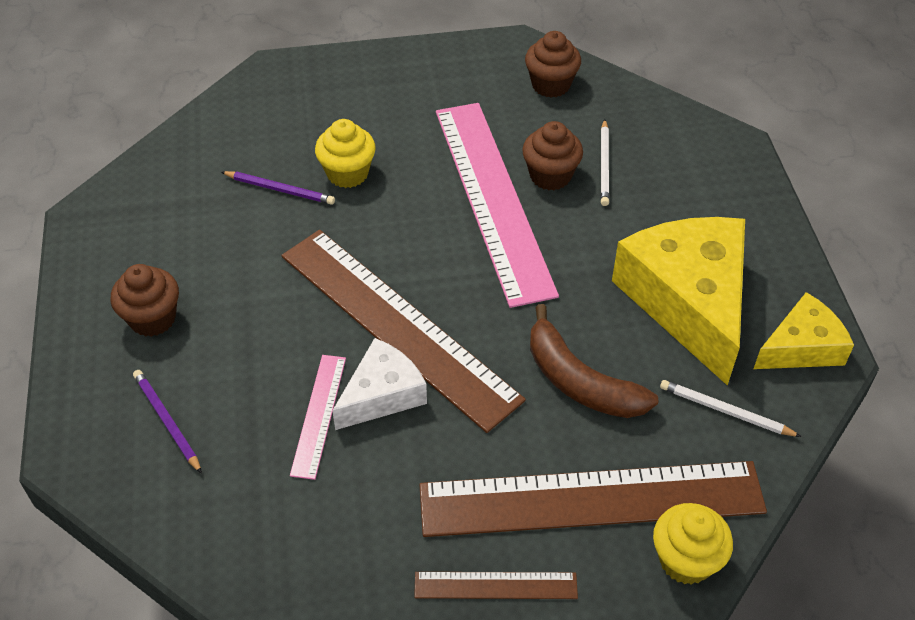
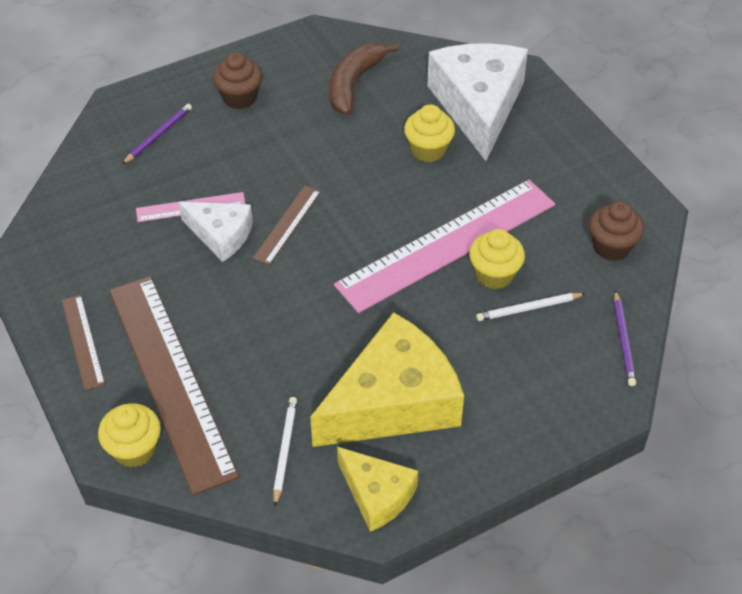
camera: 70 degrees right, 0 degrees up
purple pencil [221,171,335,205] -> purple pencil moved to [614,290,636,386]
brown ruler [281,230,526,433] -> brown ruler [253,186,321,265], size x0.45
brown cupcake [522,121,583,190] -> yellow cupcake [469,229,525,289]
brown banana [530,304,658,418] -> brown banana moved to [329,42,400,115]
none -> white cheese [427,43,528,161]

